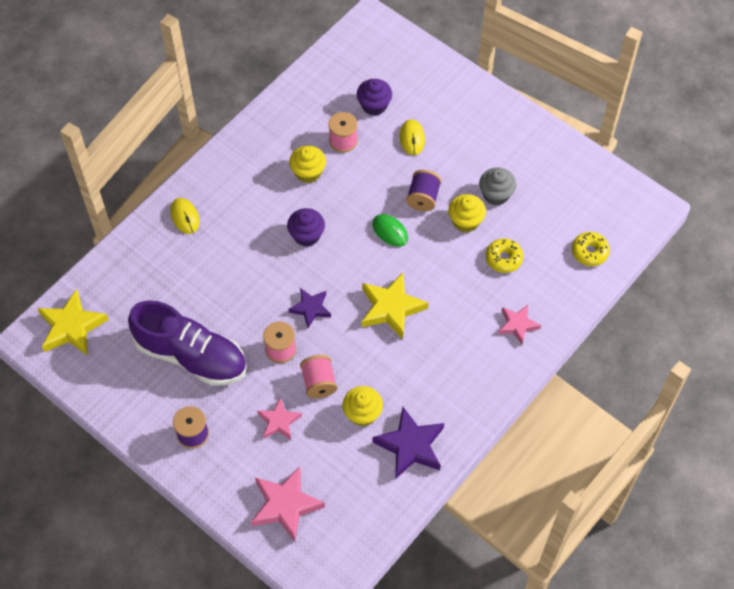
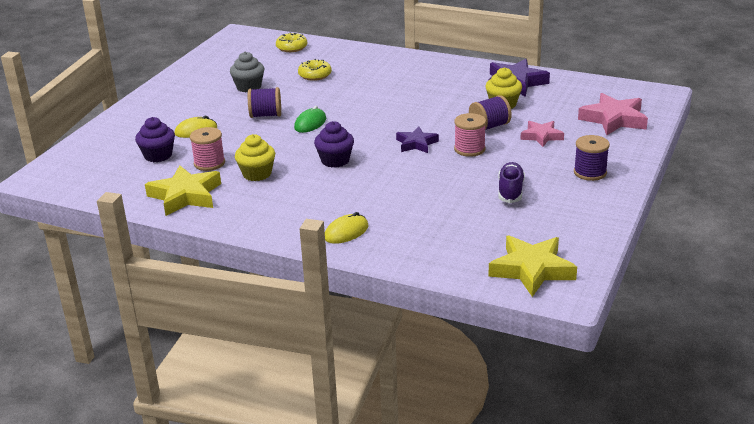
camera: 105 degrees left, 30 degrees down
purple shoe [128,300,247,386] -> purple shoe [498,162,525,203], size x0.49
pink spool [300,355,337,398] -> purple spool [469,95,512,130]
yellow star [362,272,428,339] -> yellow star moved to [145,165,221,216]
yellow cupcake [448,194,486,232] -> none
pink star [498,305,541,345] -> none

